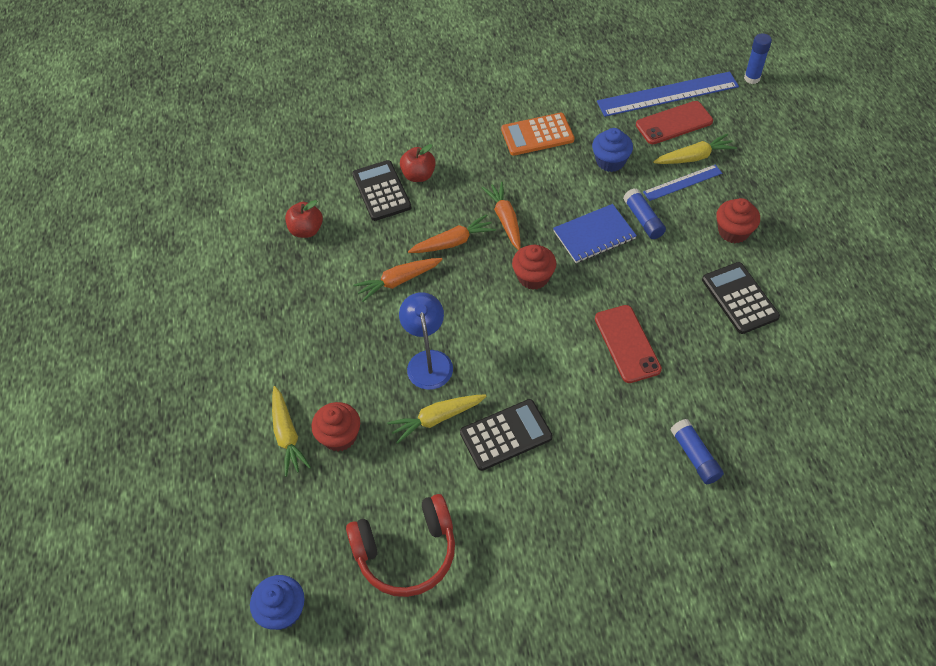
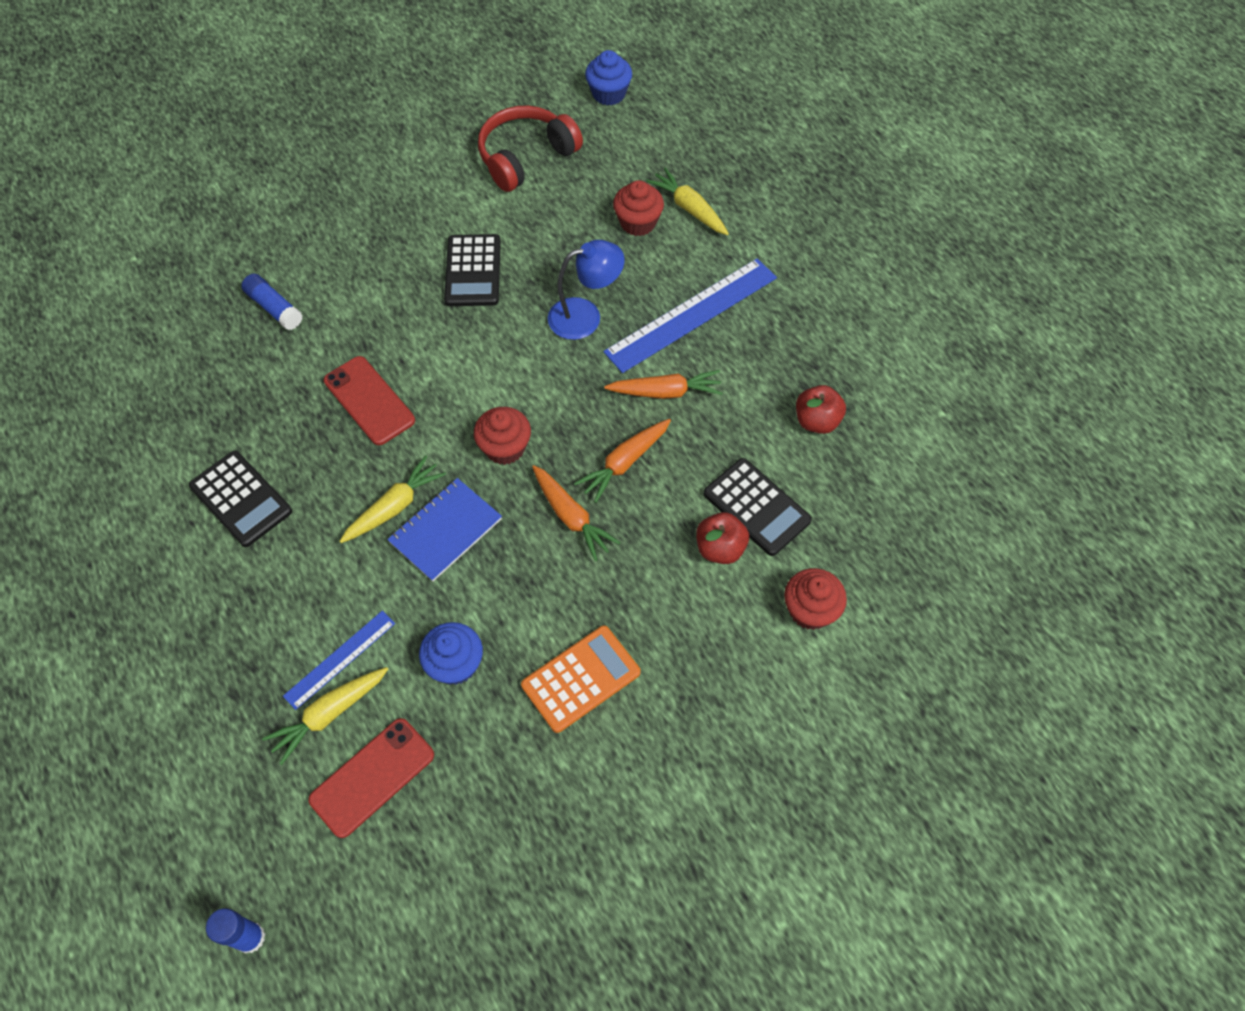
camera: 155 degrees right, 5 degrees up
orange carrot [353,258,443,302] -> orange carrot turned 45 degrees clockwise [604,370,723,399]
yellow carrot [387,394,487,444] -> yellow carrot moved to [339,455,446,543]
blue lamp [399,292,453,390] -> blue lamp turned 75 degrees counterclockwise [548,240,624,340]
black calculator [460,399,553,471] -> black calculator turned 45 degrees counterclockwise [444,234,501,306]
blue ruler [597,71,739,117] -> blue ruler moved to [603,258,777,373]
blue glue stick [623,188,666,239] -> none
red cupcake [716,198,760,243] -> red cupcake moved to [784,568,847,630]

